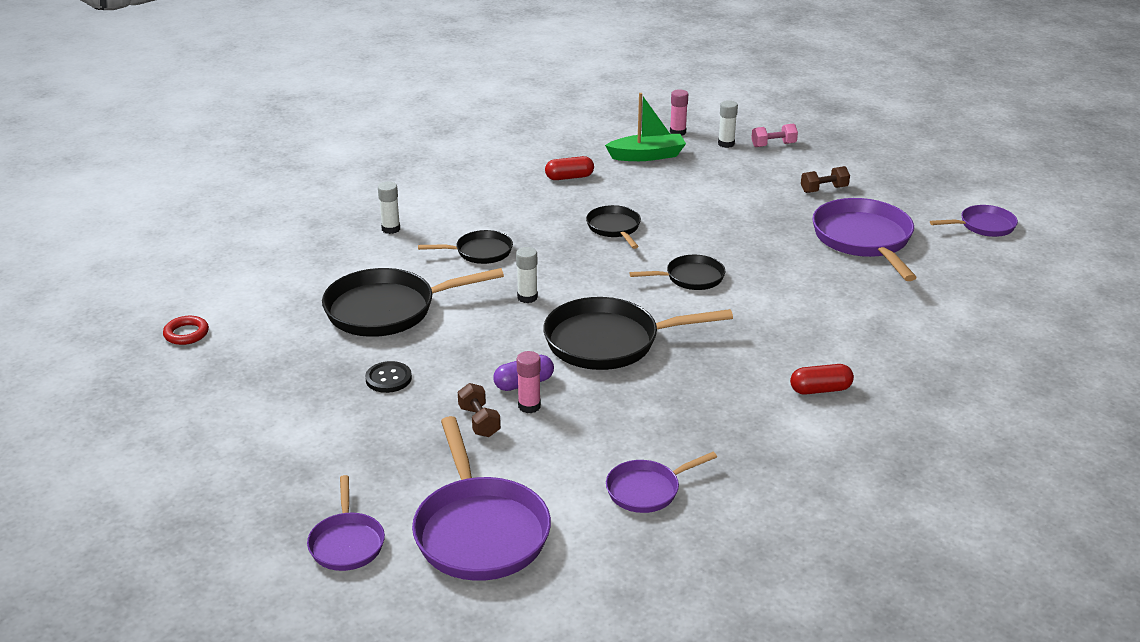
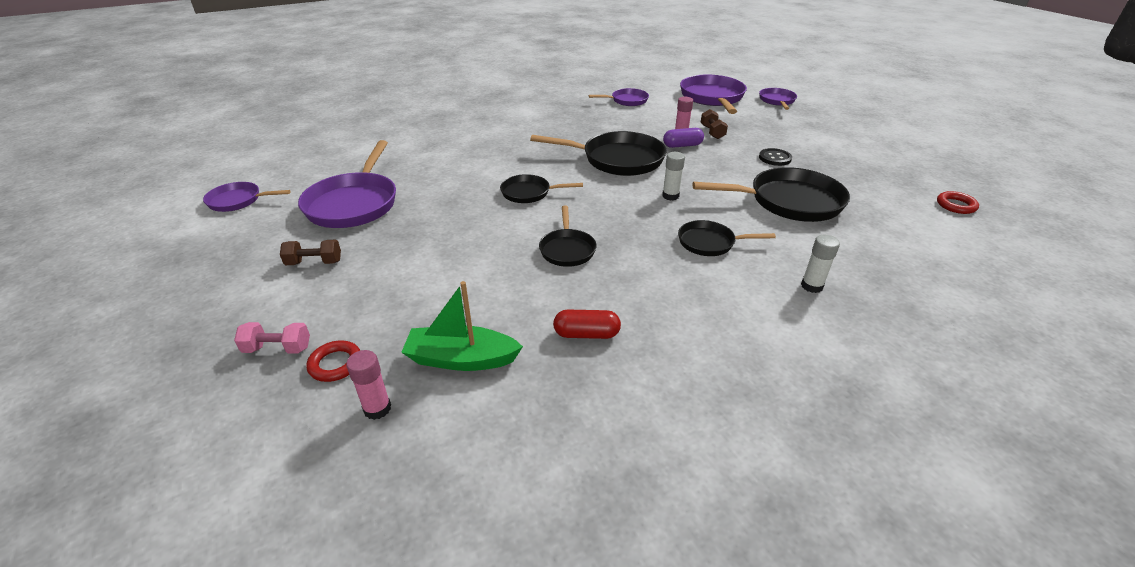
camera: 165 degrees left, 5 degrees up
white glue stick [718,100,738,148] -> red ring [306,340,361,382]
red capsule [790,364,854,395] -> none

